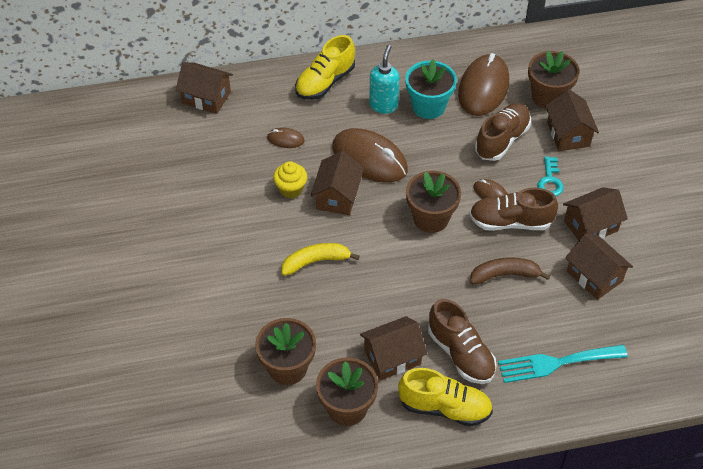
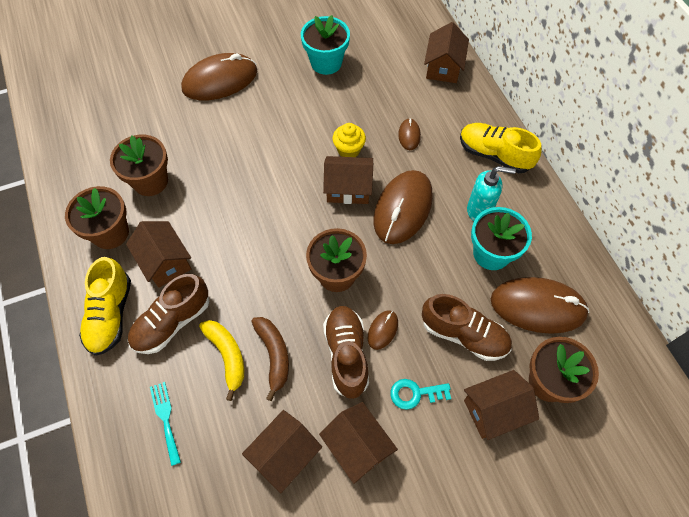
camera: 80 degrees right, 10 degrees up
yellow banana [281,243,360,276] -> yellow banana moved to [199,320,244,401]
turquoise fork [498,345,628,383] -> turquoise fork [150,382,181,466], size x0.60
none -> brown mouse [181,53,257,100]
none -> turquoise flower pot [301,15,350,75]

